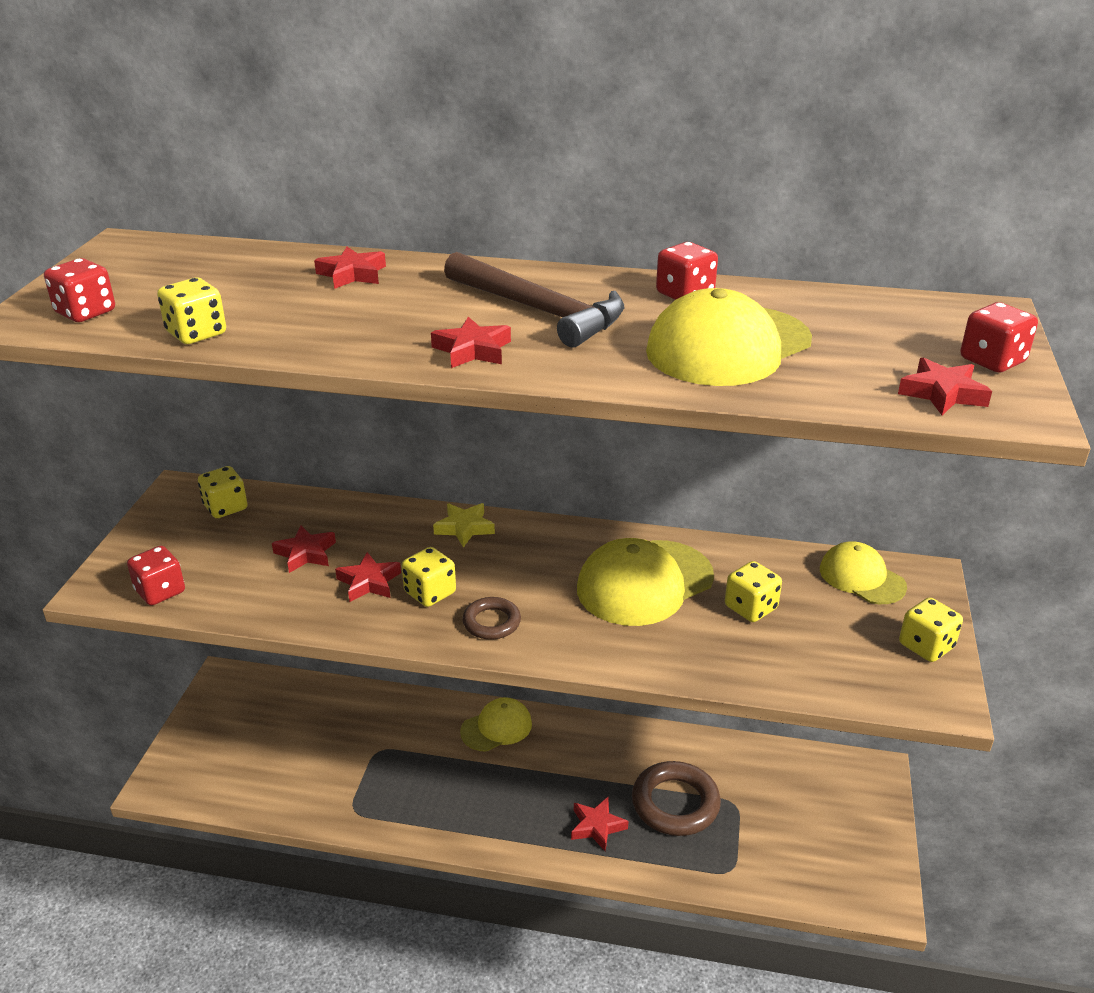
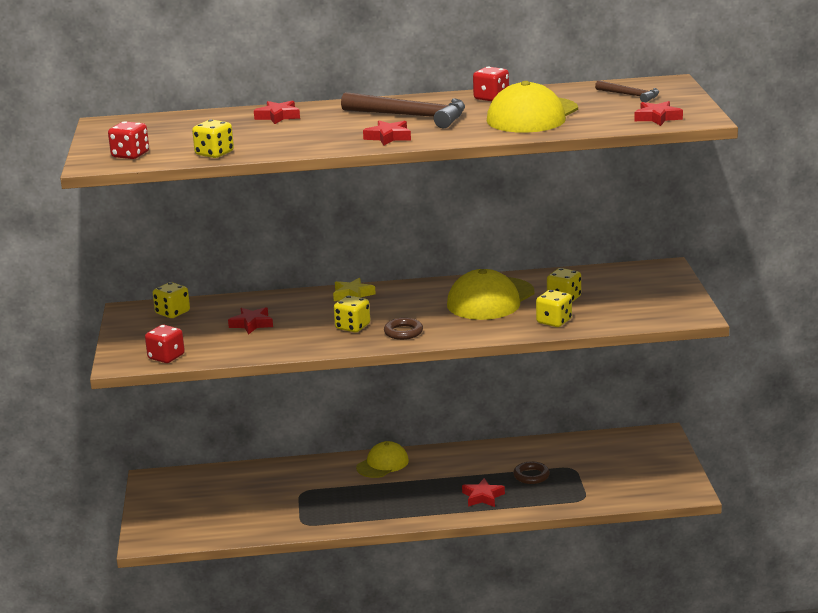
camera: 15 degrees left, 10 degrees down
red star [335,552,401,602] -> none
brown ring [632,761,721,836] -> brown ring [513,461,550,484], size x0.56
yellow cap [820,541,907,604] -> none
yellow dice [899,597,963,662] -> yellow dice moved to [536,290,572,327]
red dice [961,302,1038,372] -> none
none -> brown hammer [595,80,659,103]

